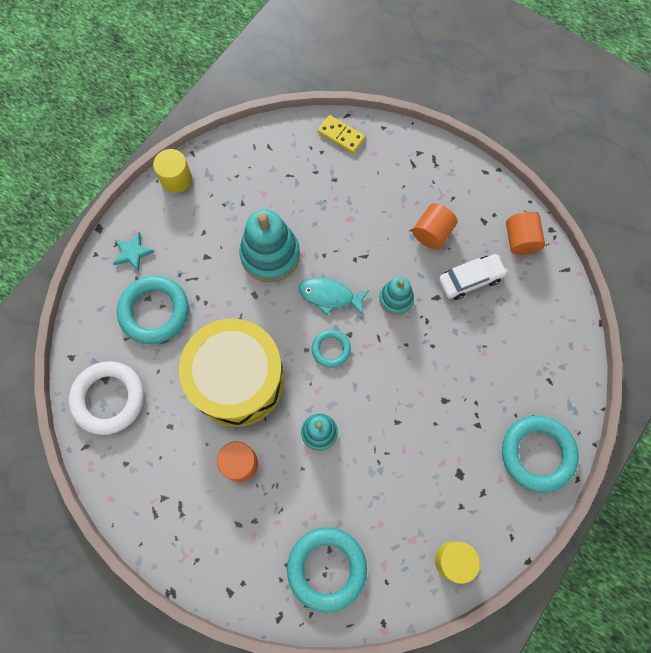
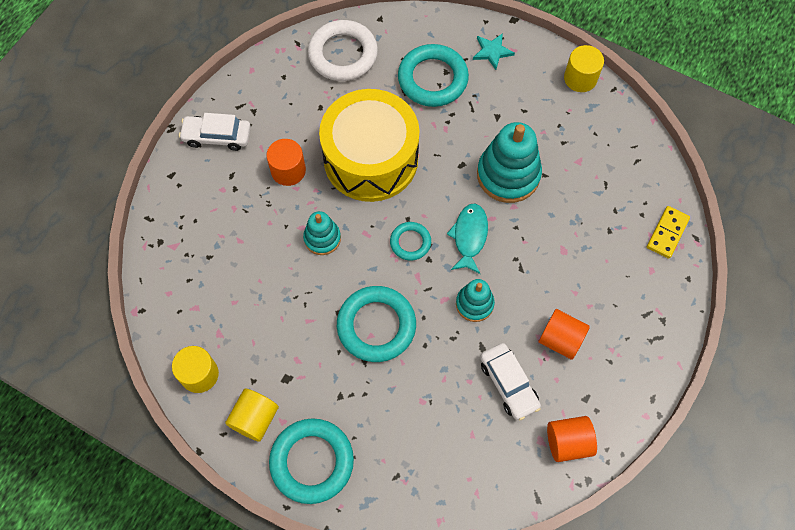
camera: 85 degrees right, 5 degrees down
turquoise ring [287,527,367,613] -> turquoise ring moved to [337,286,416,362]
none -> white car [179,113,251,151]
none -> yellow cylinder [225,389,279,442]

